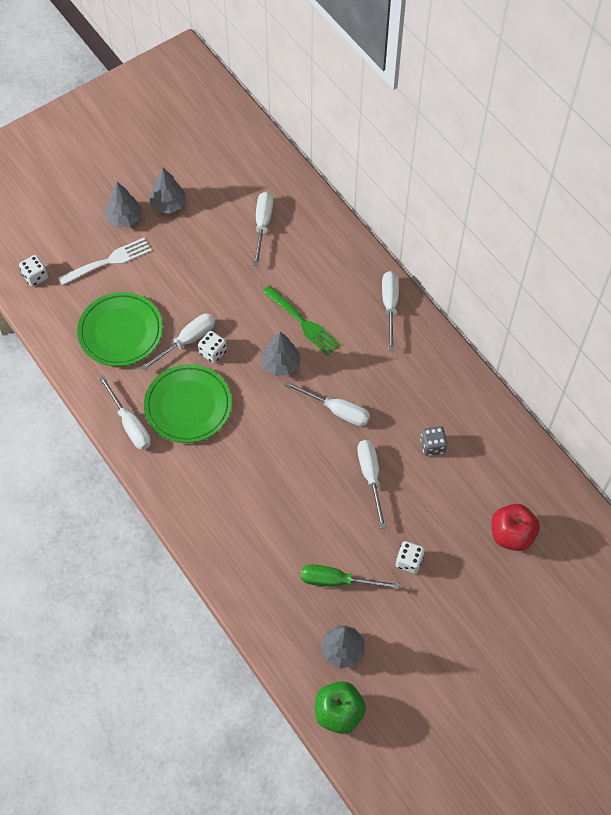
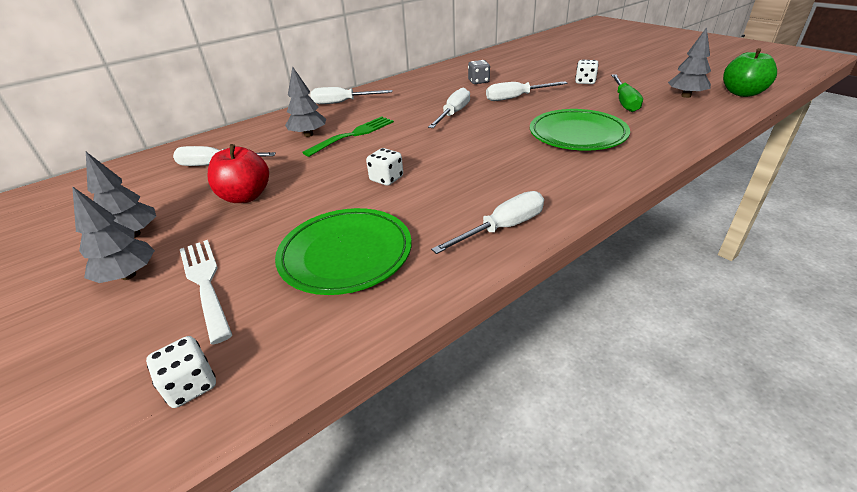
camera: 90 degrees left, 25 degrees down
white screwdriver [140,313,215,371] -> none
green plate [144,364,232,443] -> green plate moved to [530,109,630,151]
grey tree [261,332,301,376] -> grey tree moved to [285,66,326,137]
red apple [491,504,540,551] -> red apple moved to [208,144,269,203]

